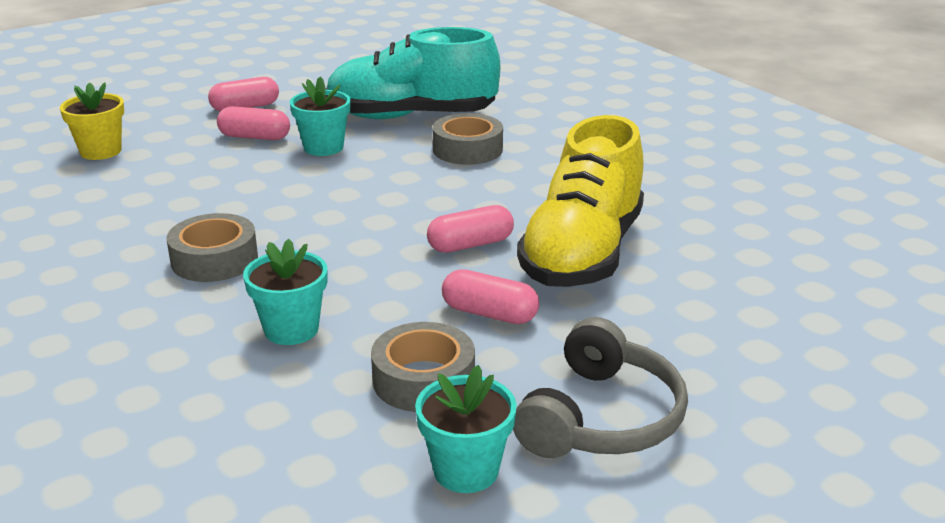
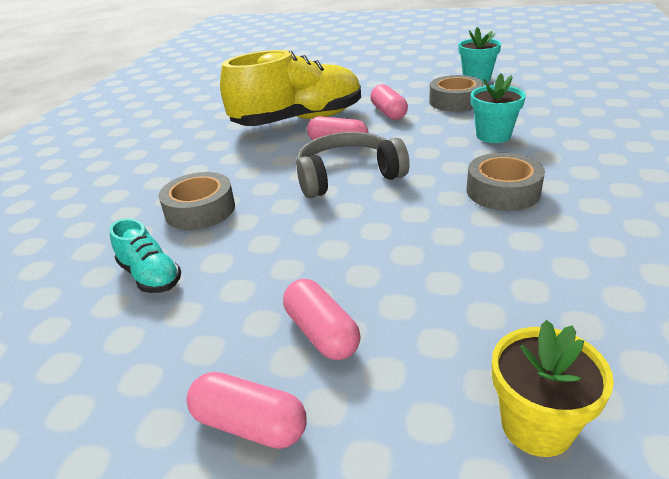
camera: 130 degrees left, 5 degrees up
turquoise flower pot [290,77,351,156] -> none
turquoise shoe [326,27,500,119] -> turquoise shoe [109,218,181,293], size x0.45
grey headphones [513,317,688,458] -> grey headphones moved to [296,132,410,198]

